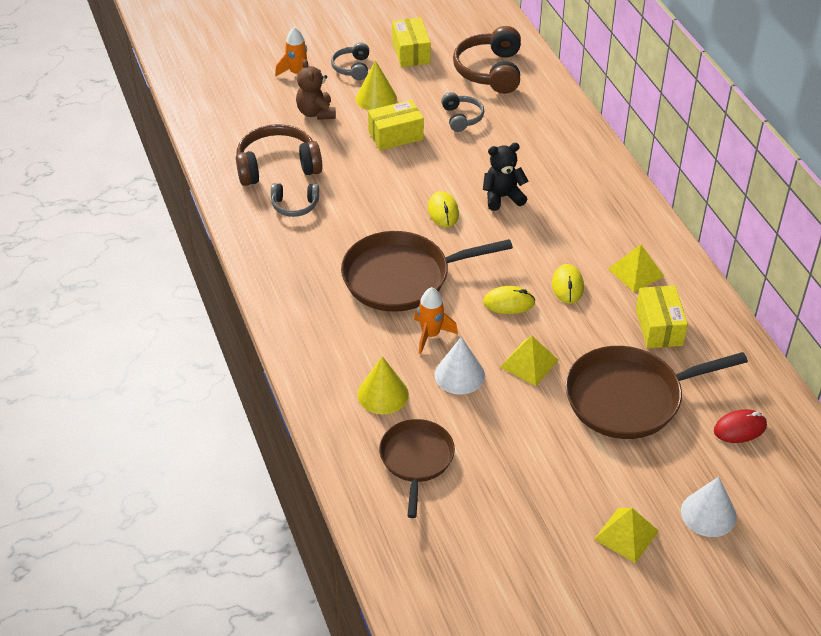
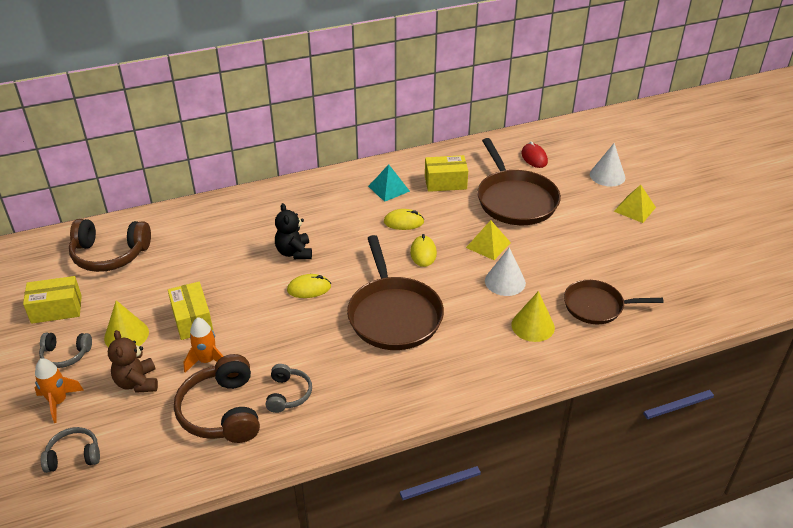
camera: 90 degrees left, 5 degrees down
brown teddy bear [296,59,336,120] -> brown teddy bear turned 90 degrees clockwise [108,330,158,393]
orange rocket [414,287,458,354] -> orange rocket moved to [184,317,224,373]
grey headphones [441,92,484,132] -> grey headphones moved to [41,427,100,473]
yellow pyramid [608,244,665,292] -> turquoise pyramid [368,164,410,202]

